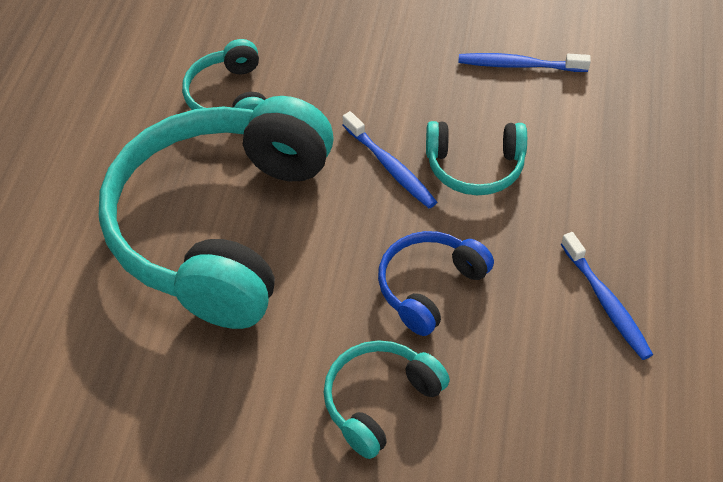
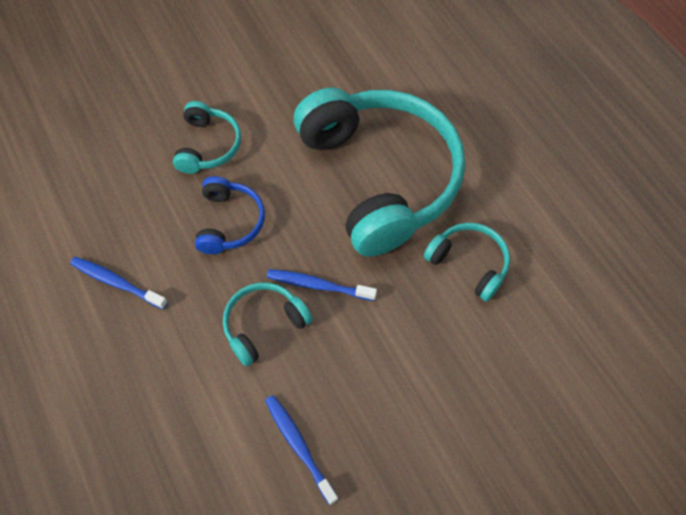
camera: 140 degrees right, 10 degrees up
blue toothbrush [458,53,591,72] -> blue toothbrush turned 90 degrees counterclockwise [265,395,338,505]

